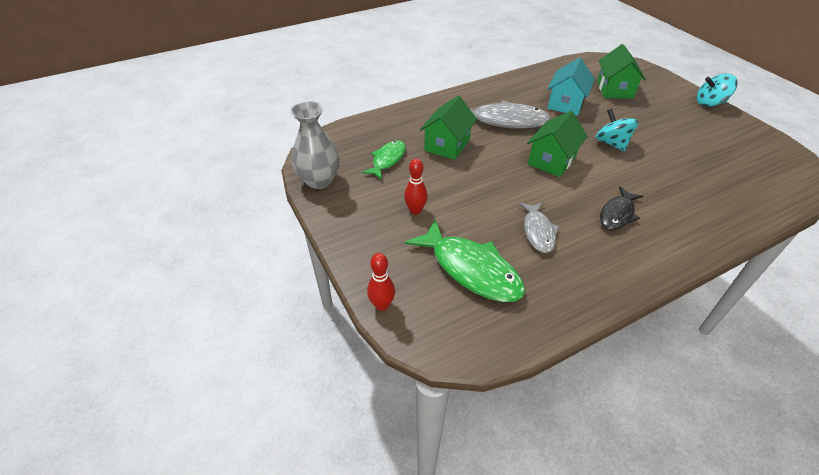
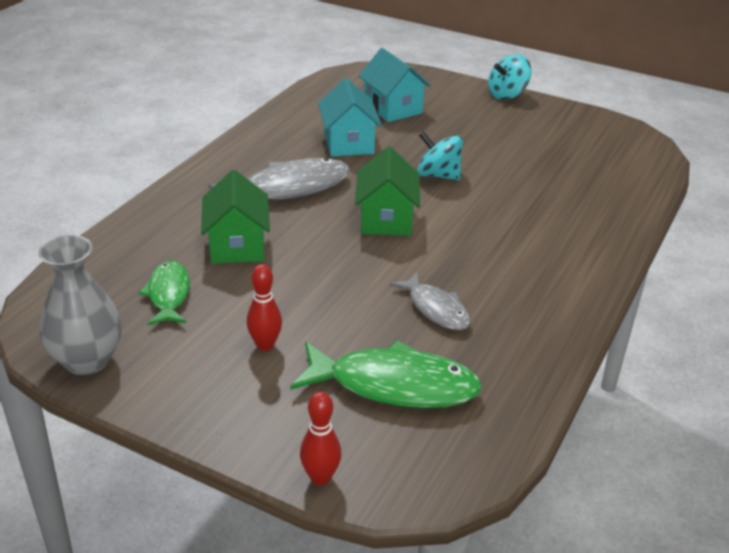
camera: 35 degrees left, 10 degrees down
green house [597,44,646,99] -> turquoise house [359,48,431,122]
black fish [600,186,643,230] -> none

